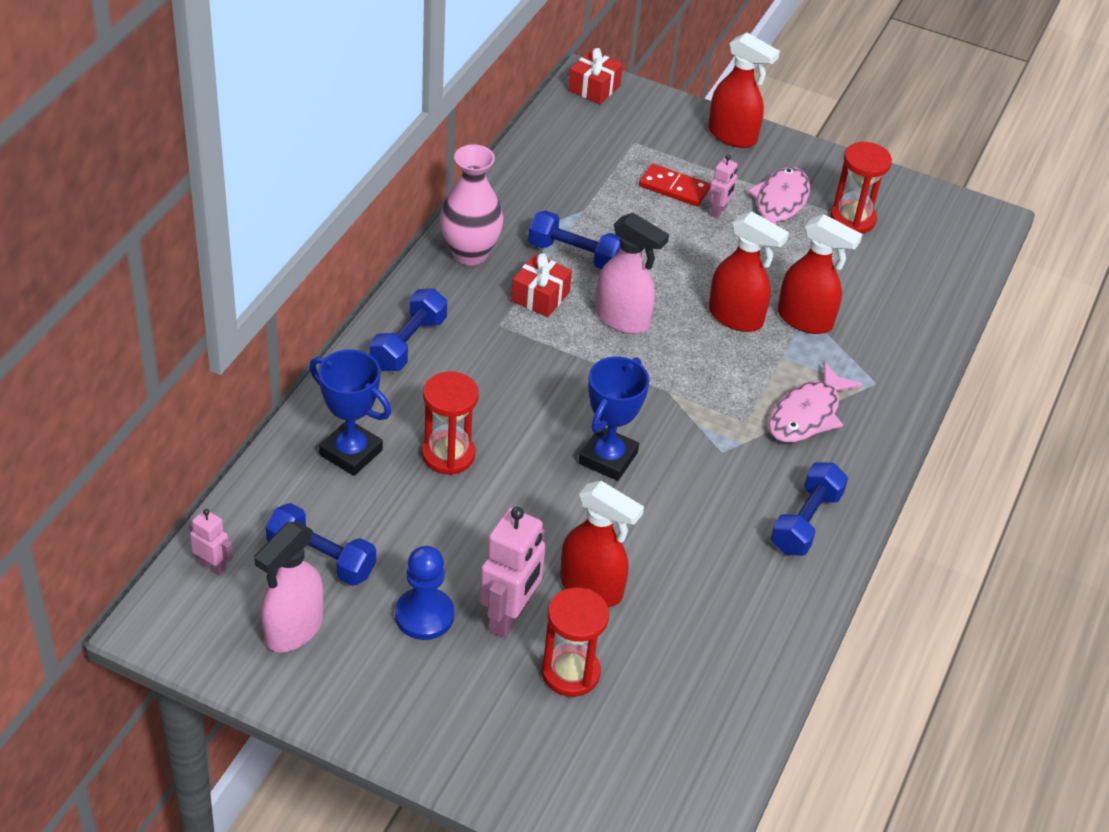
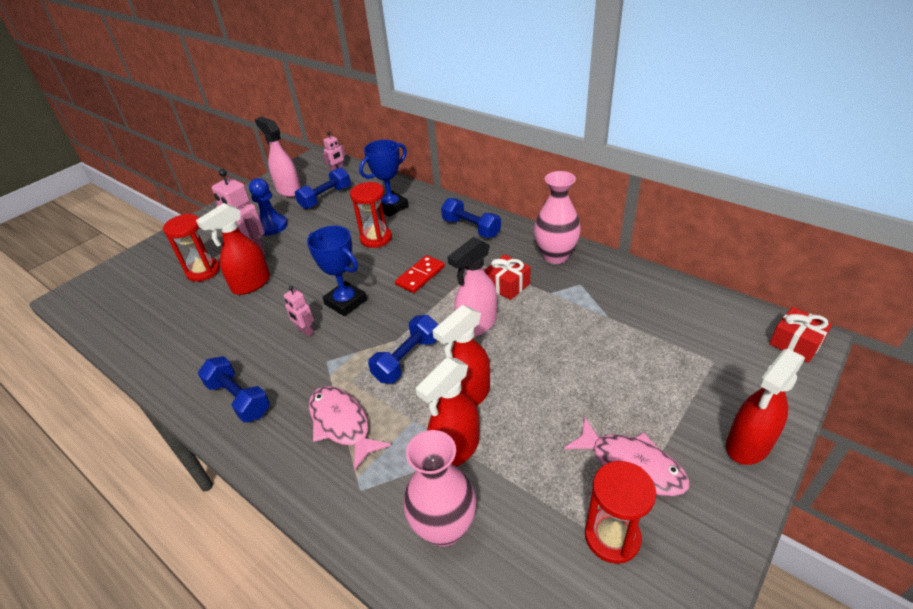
camera: 110 degrees right, 5 degrees down
blue dumbbell [528,210,620,269] -> blue dumbbell moved to [368,315,438,384]
red domino [639,164,710,207] -> red domino moved to [395,255,445,293]
pink robot [708,155,738,219] -> pink robot moved to [284,286,314,337]
none -> pink vase [404,430,476,547]

